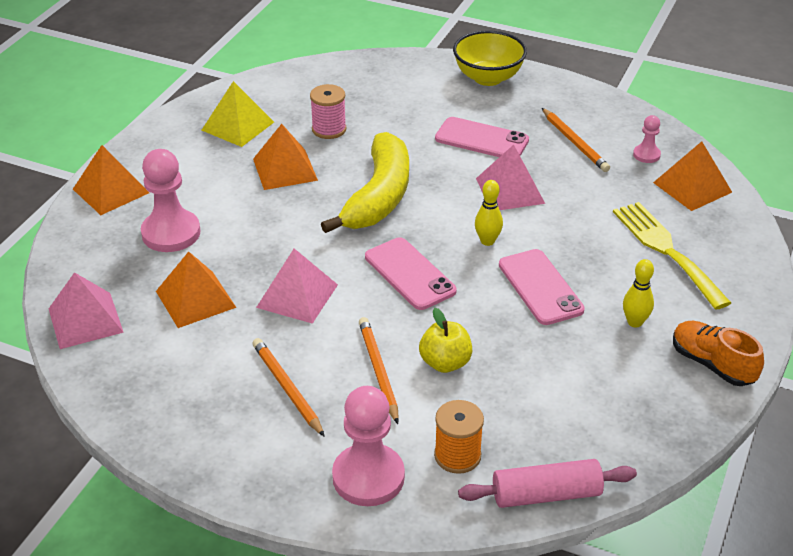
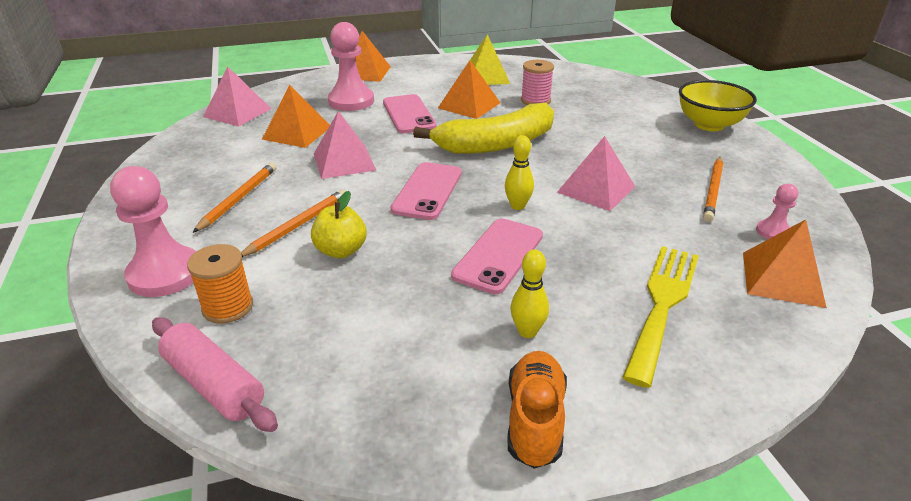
camera: 50 degrees right, 5 degrees down
pink phone [435,117,529,157] -> pink phone moved to [383,94,437,133]

